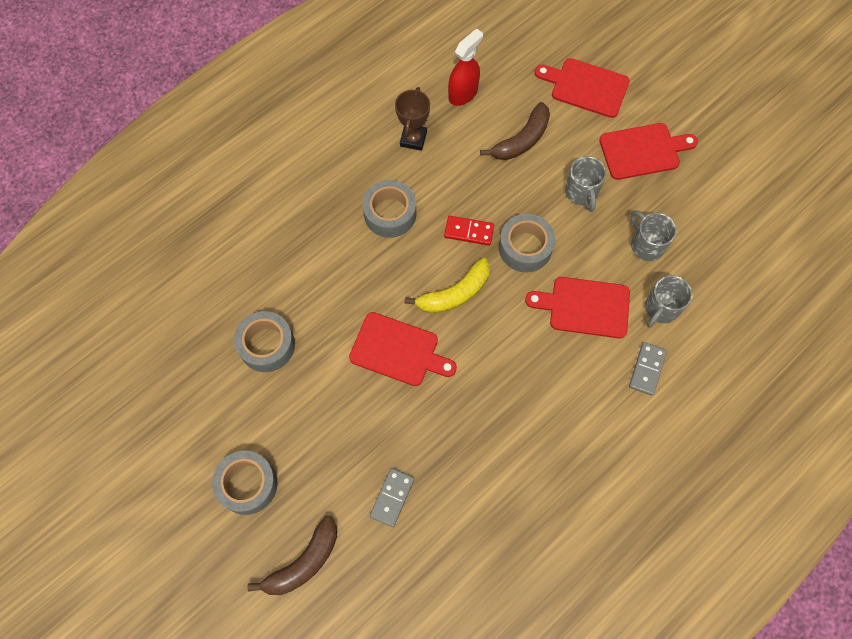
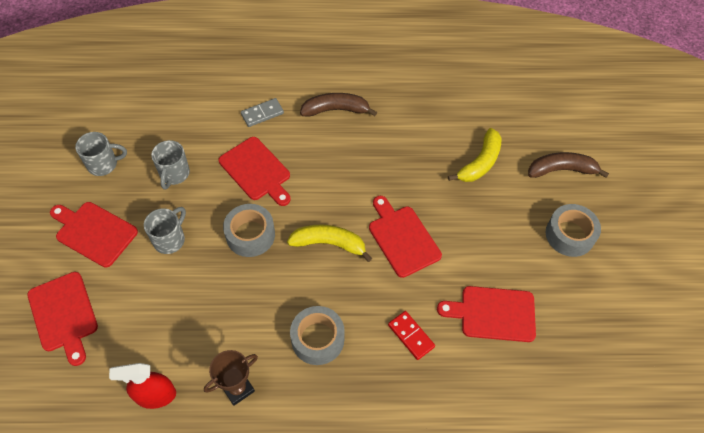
camera: 140 degrees left, 10 degrees down
grey tape [234,311,295,372] -> red cutting board [437,286,536,342]
grey domino [370,468,415,527] -> yellow banana [448,128,501,182]
red domino [444,216,494,246] -> red domino moved to [388,311,435,360]
brown banana [480,102,550,160] -> brown banana moved to [300,93,377,117]
grey mug [645,275,693,328] -> grey mug moved to [75,132,127,176]

